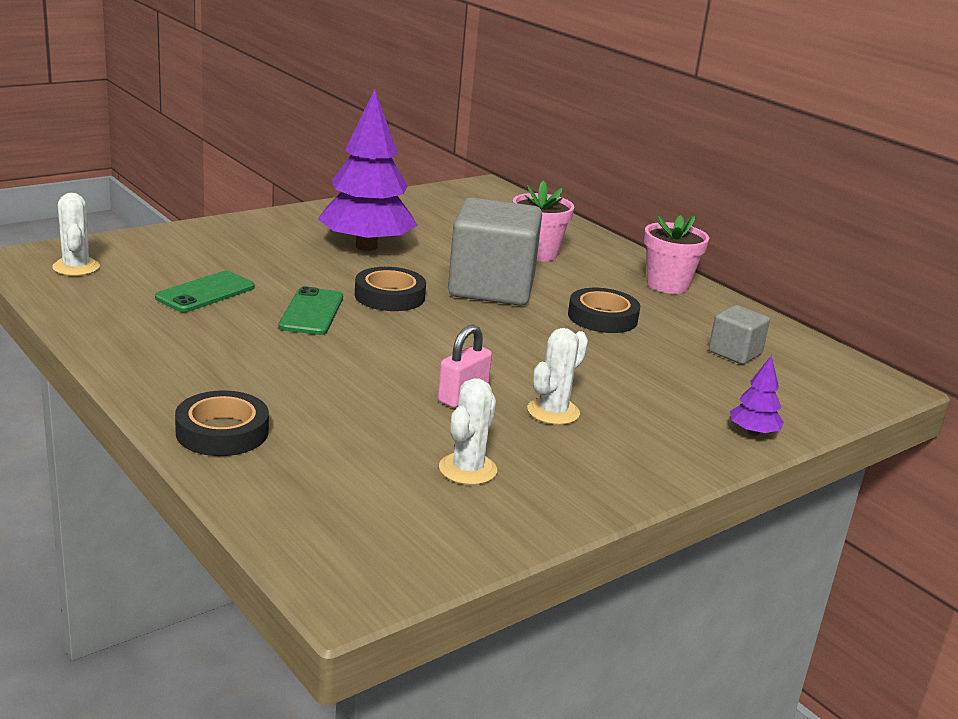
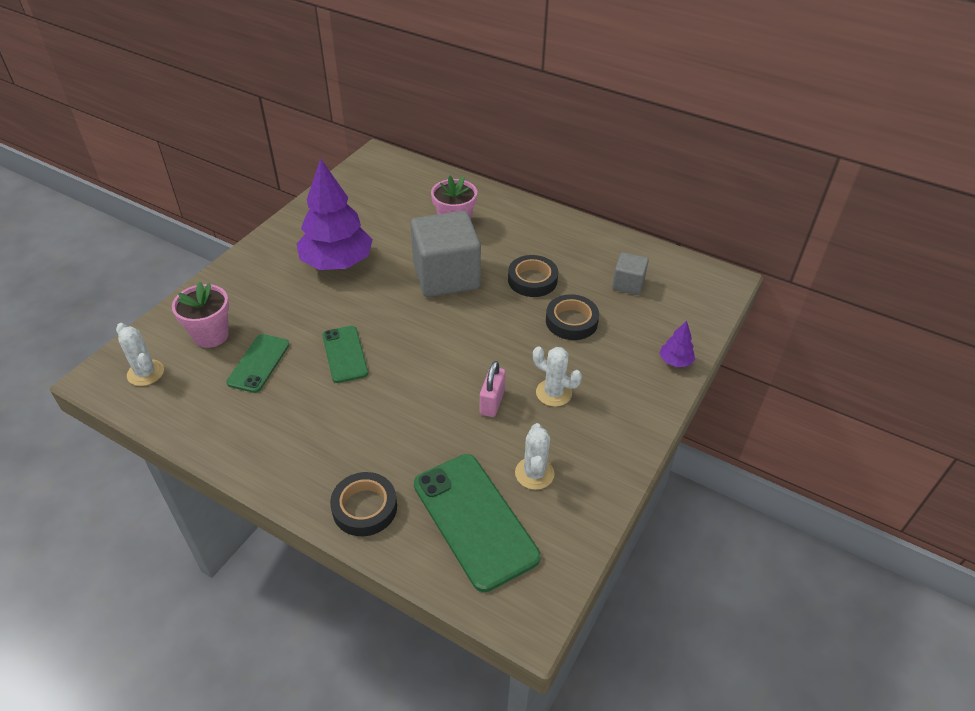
camera: 20 degrees left, 20 degrees up
black tape [355,267,426,311] -> black tape moved to [546,294,599,340]
white cactus [527,328,588,425] -> white cactus turned 75 degrees counterclockwise [533,346,582,407]
pink flower pot [644,215,709,294] -> pink flower pot moved to [172,281,229,348]
none -> green phone [414,454,541,592]

